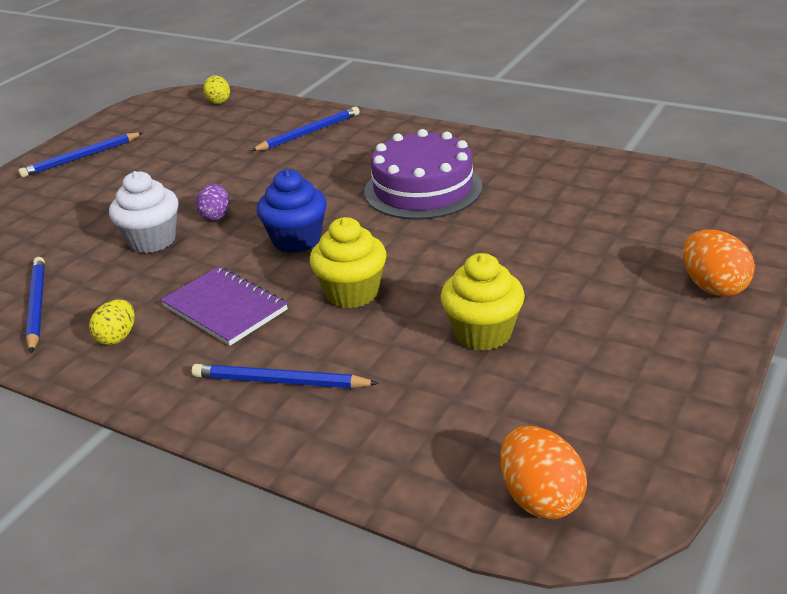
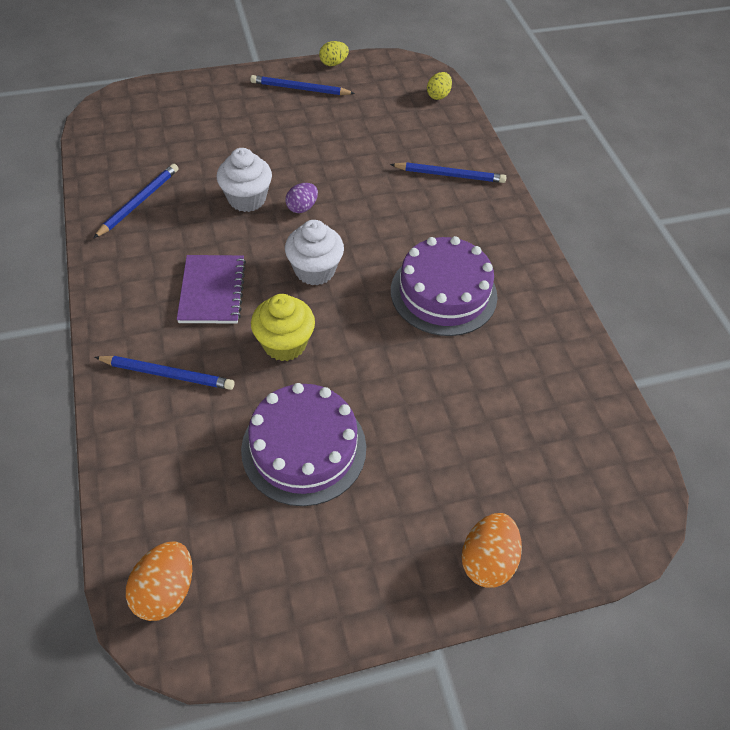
camera: 40 degrees right, 20 degrees up
yellow egg [89,300,135,345] -> yellow egg moved to [319,41,349,66]
blue pencil [192,364,379,388] -> blue pencil turned 135 degrees clockwise [95,356,234,390]
blue cupcake [257,169,327,253] -> white cupcake [285,220,344,285]
yellow cupcake [441,253,525,351] -> purple cake [241,383,366,506]

